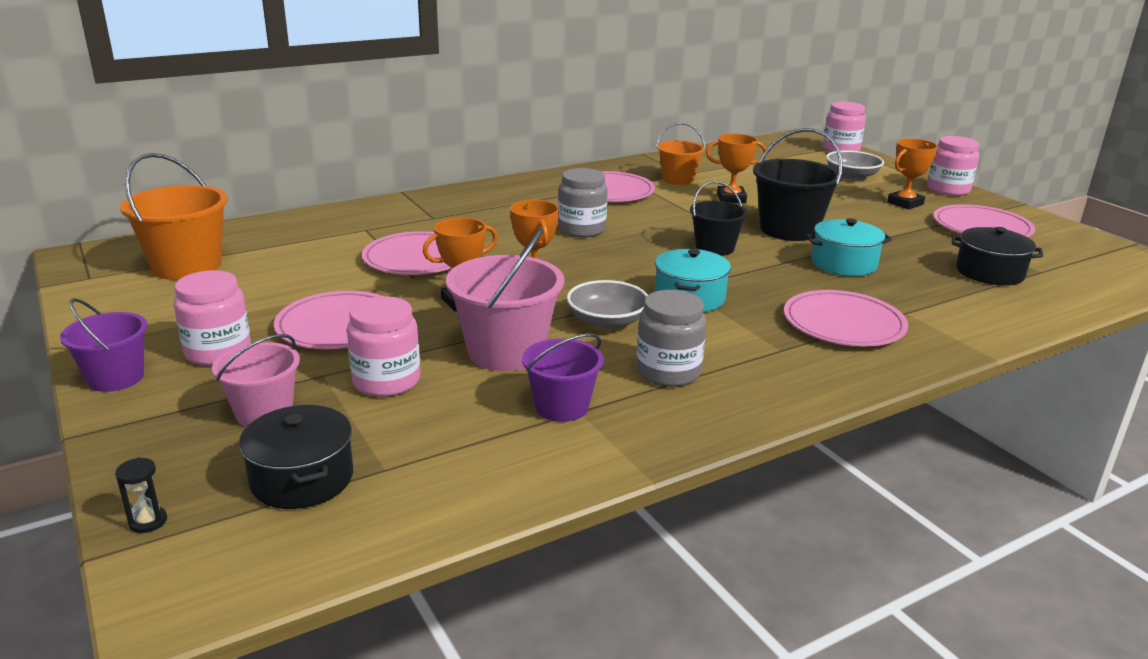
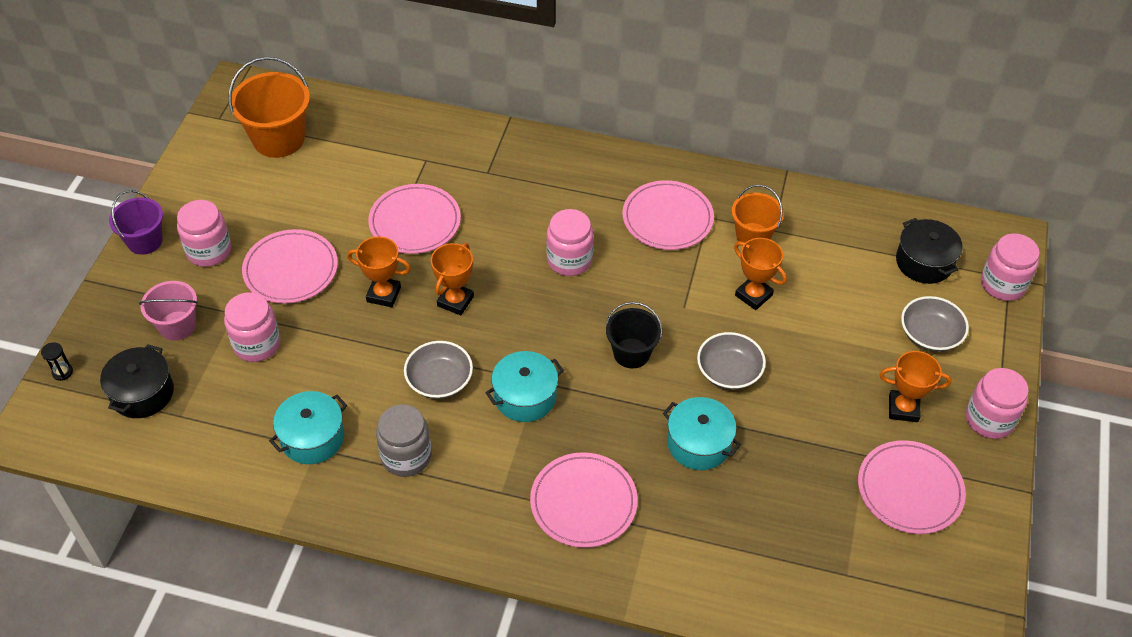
camera: 45 degrees right, 25 degrees up
pink bucket [446,228,564,371] -> none
purple bucket [522,334,604,422] -> turquoise pot [269,391,347,464]
grey jar [558,168,607,237] -> pink jar [547,209,593,276]
black bucket [753,128,842,241] -> grey bowl [697,332,766,390]
black pot [952,227,1043,285] -> black pot moved to [896,218,963,284]

